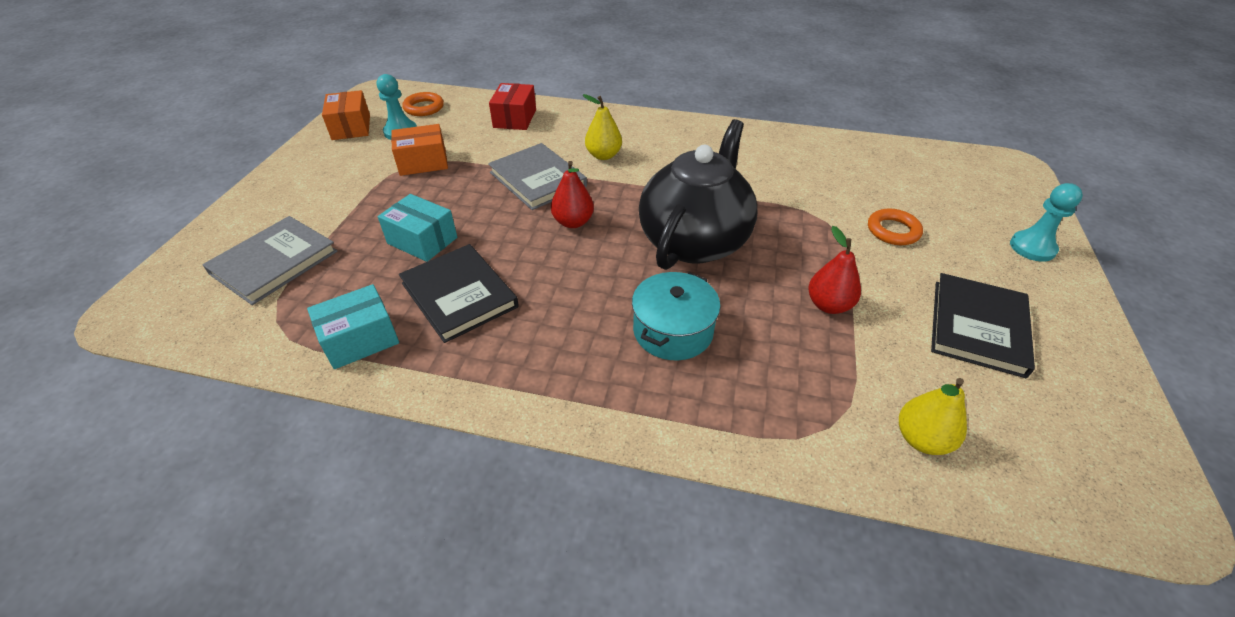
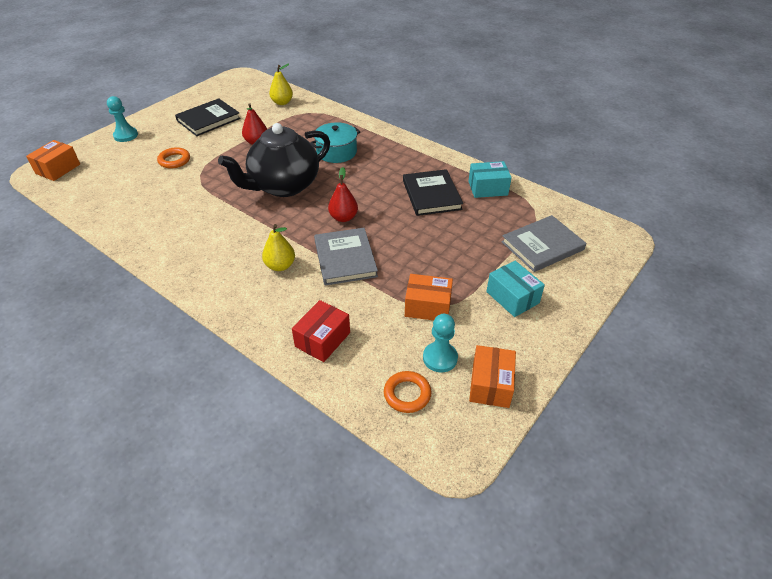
camera: 155 degrees left, 0 degrees up
turquoise box [378,194,457,262] -> turquoise box moved to [486,261,545,317]
none -> orange box [26,140,80,181]

